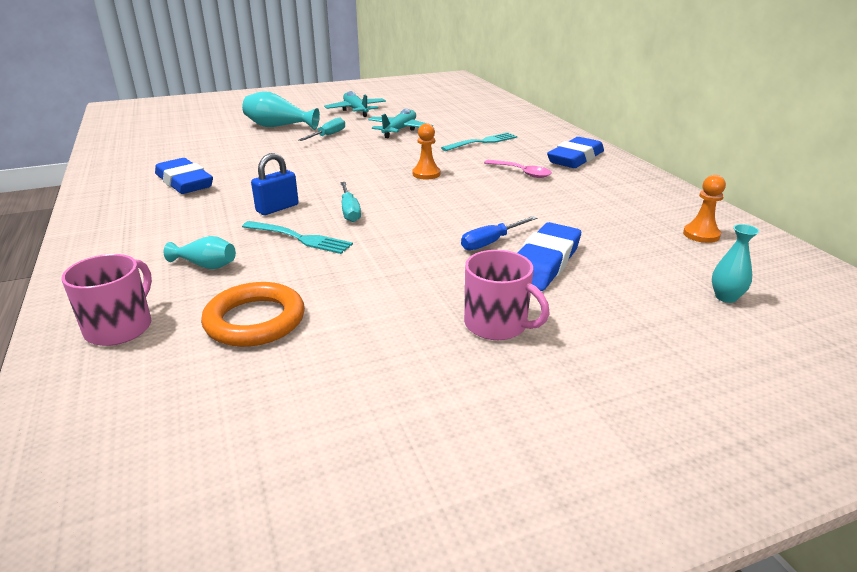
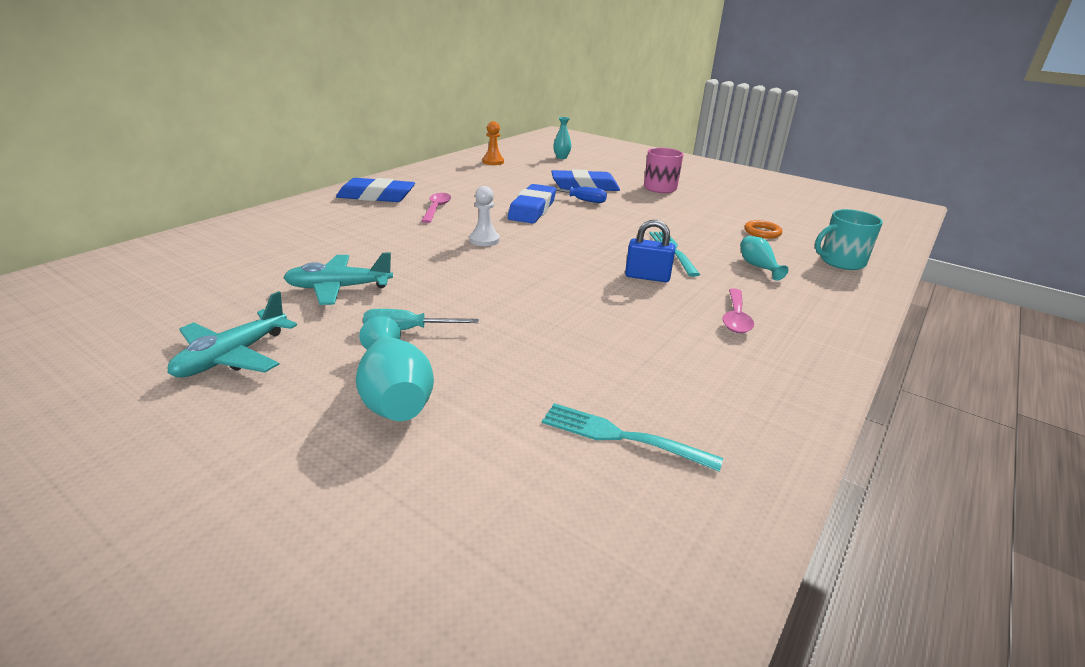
camera: 125 degrees left, 0 degrees up
pink mug [62,254,152,346] -> turquoise mug [815,209,883,270]
blue eraser [155,158,213,194] -> blue eraser moved to [508,184,556,223]
orange ring [201,282,305,347] -> orange ring [744,220,782,239], size x0.58
turquoise screwdriver [340,182,361,222] -> none
orange pawn [413,123,441,180] -> white pawn [469,186,500,246]
turquoise fork [441,132,517,151] -> turquoise fork moved to [542,403,723,472]
none -> pink spoon [722,288,754,333]

